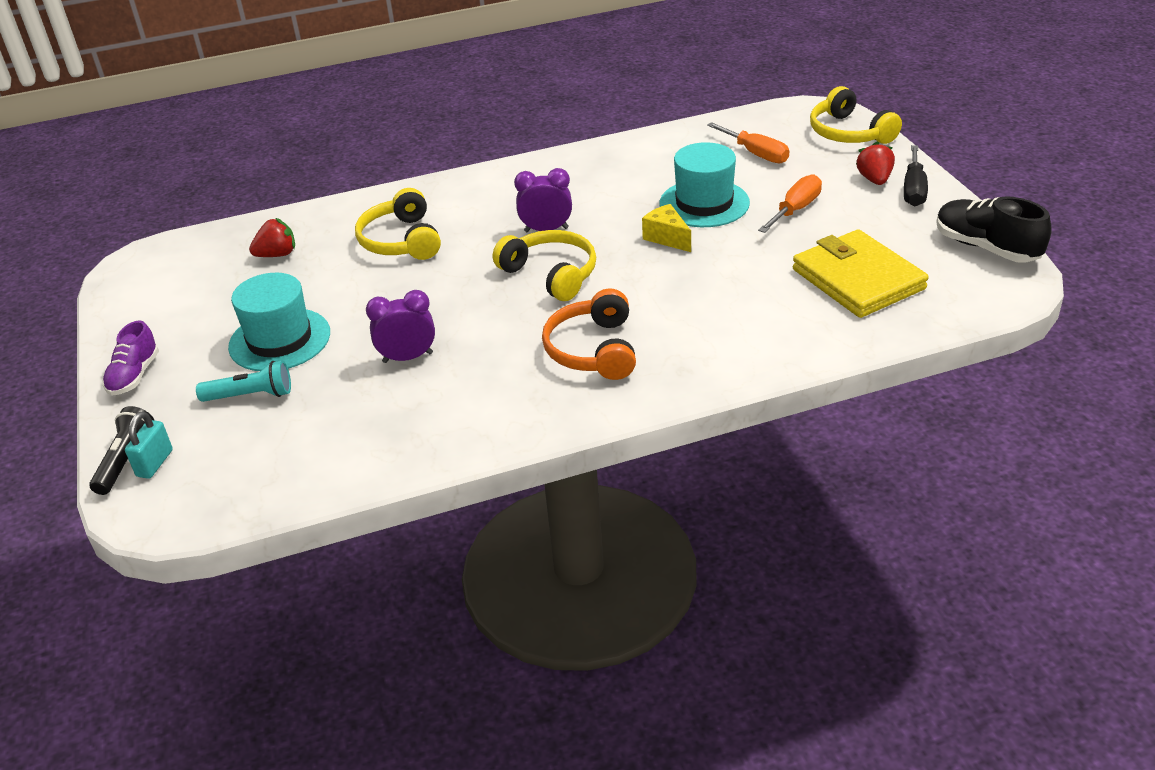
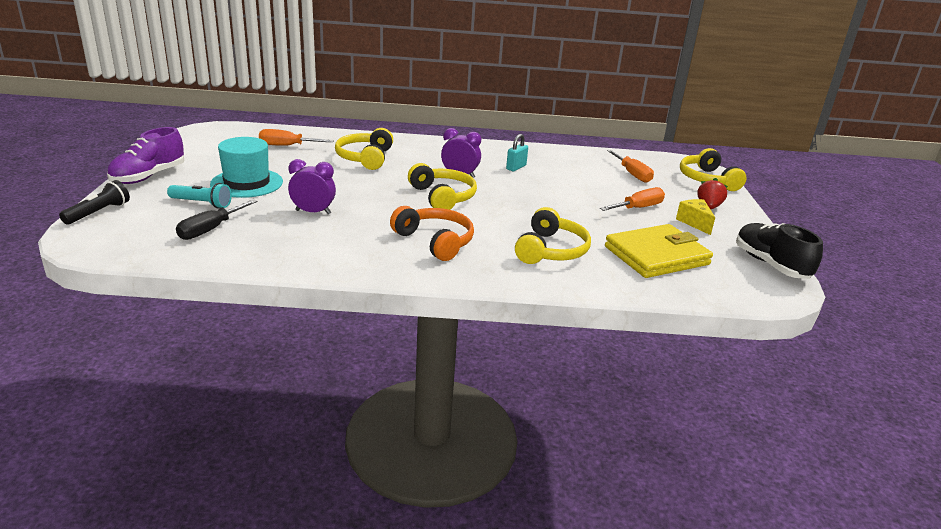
camera: 15 degrees right, 10 degrees down
purple shoe [103,320,159,395] -> purple shoe [107,127,185,184], size x1.50
turquoise padlock [125,411,173,479] -> turquoise padlock moved to [506,134,528,171]
red strawberry [249,218,295,257] -> orange screwdriver [259,129,334,146]
orange headphones [542,289,636,380] -> orange headphones turned 120 degrees clockwise [390,206,474,261]
yellow cheese [642,204,691,252] -> yellow cheese moved to [676,199,715,235]
turquoise hat [660,142,750,227] -> none
yellow wallet [793,229,929,318] -> yellow wallet turned 75 degrees clockwise [605,224,713,278]
black screwdriver [904,145,928,206] -> black screwdriver moved to [176,199,258,240]
none -> yellow headphones [515,207,591,264]

